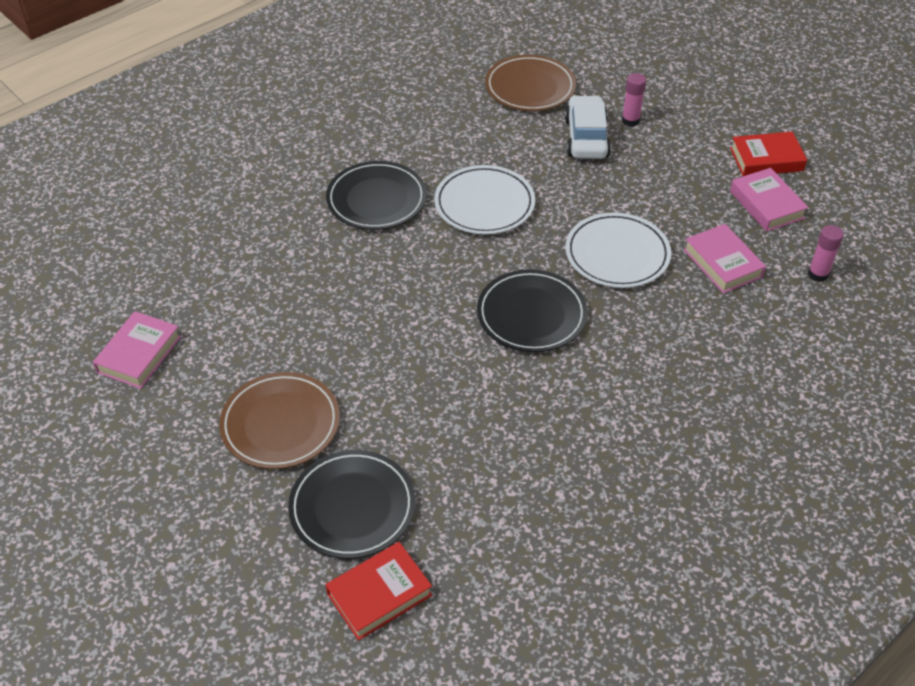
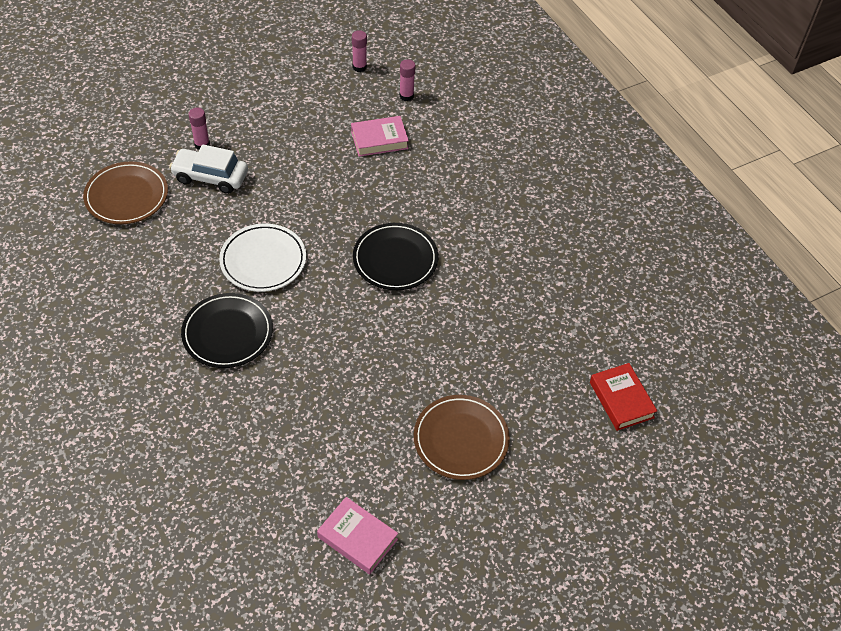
camera: 80 degrees left, 5 degrees up
black plate [288,450,415,559] -> none
white plate [565,212,671,288] -> none
red book [730,132,807,176] -> none
pink book [730,168,809,232] -> none
none -> pink glue stick [352,30,367,72]

